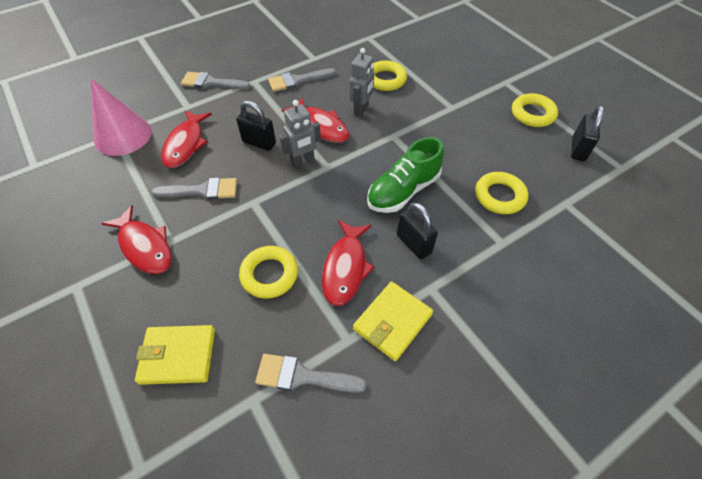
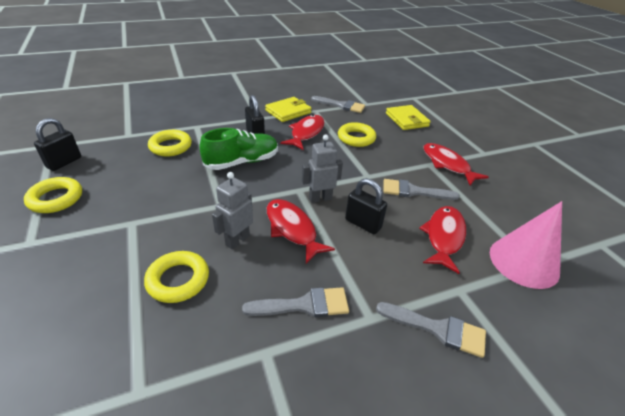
camera: 170 degrees left, 15 degrees down
yellow wallet [135,325,215,385] -> yellow wallet turned 60 degrees clockwise [386,105,431,130]

